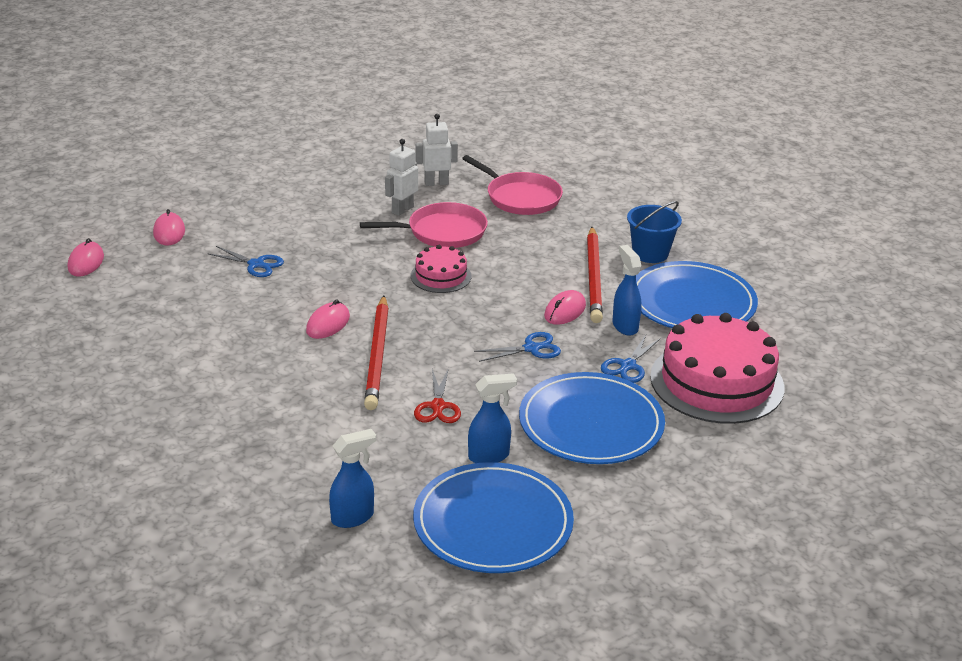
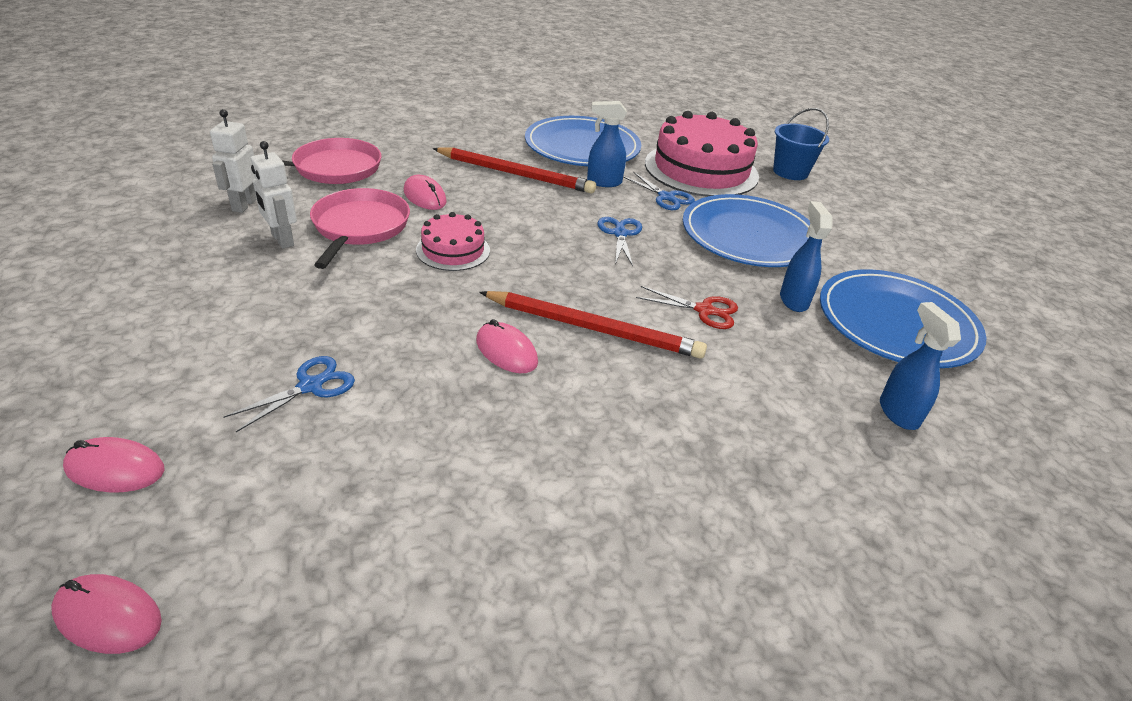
camera: 75 degrees left, 5 degrees up
pink mouse [544,290,586,325] -> pink mouse moved to [404,175,447,210]
blue bucket [627,201,682,263] -> blue bucket moved to [773,108,829,180]

